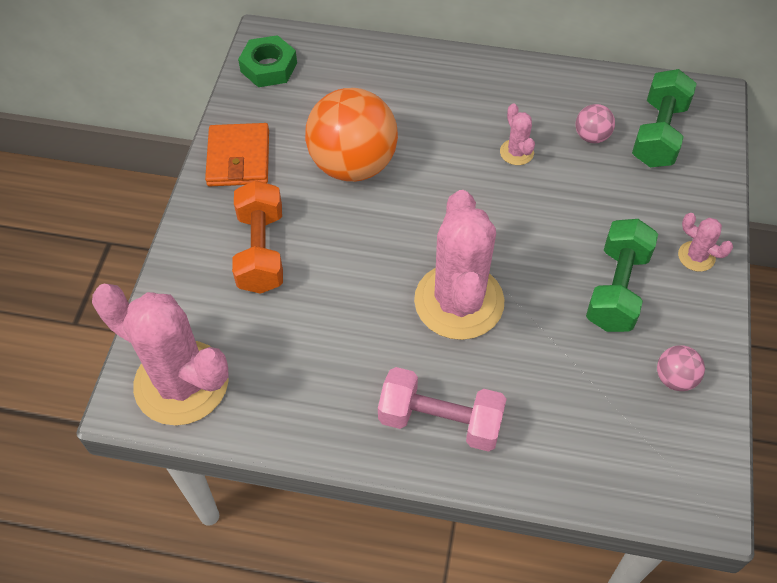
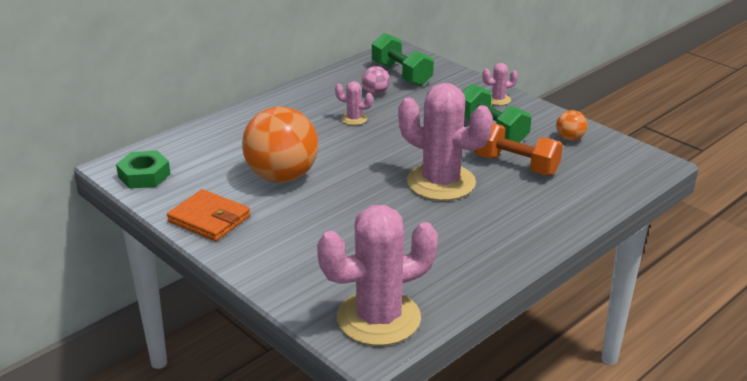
camera: 55 degrees left, 25 degrees down
orange dumbbell [232,180,283,294] -> orange dumbbell moved to [474,123,563,176]
pink dumbbell [378,367,507,452] -> none
pink ball [657,345,705,391] -> orange ball [556,110,588,141]

